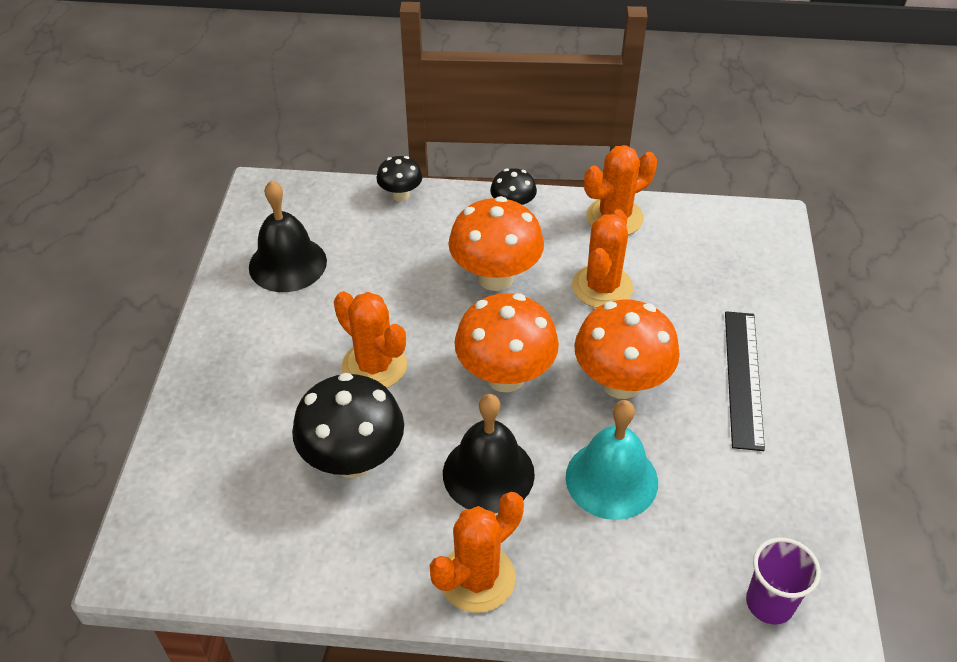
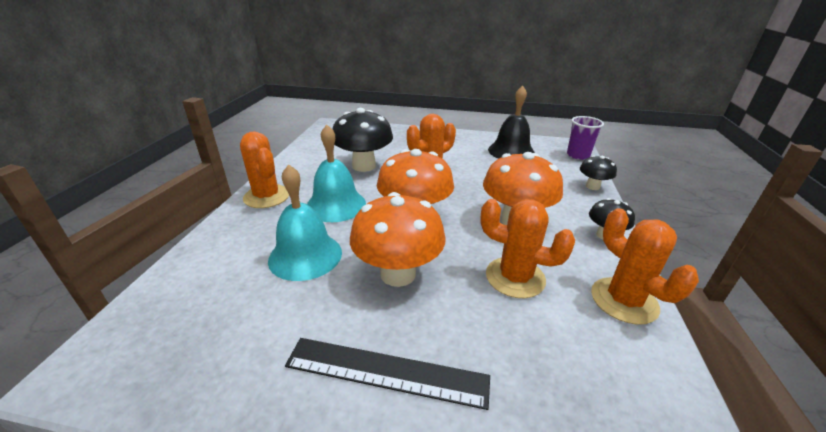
camera: 95 degrees right, 15 degrees down
black bell [443,394,535,513] -> turquoise bell [307,125,366,222]
purple cup [746,537,821,625] -> purple cup moved to [567,116,604,160]

